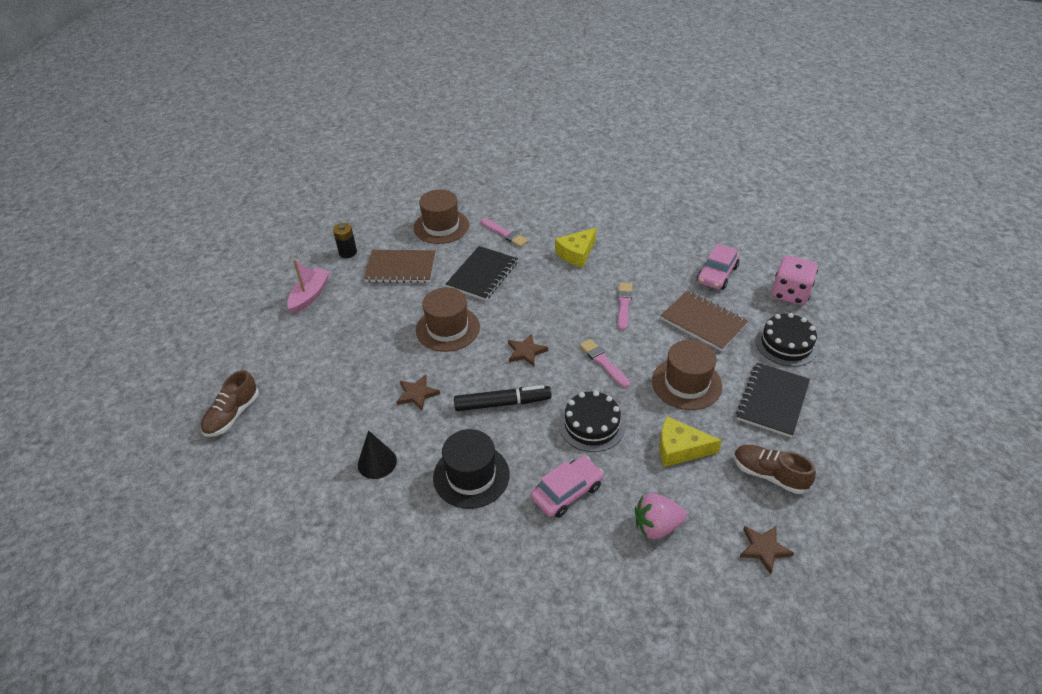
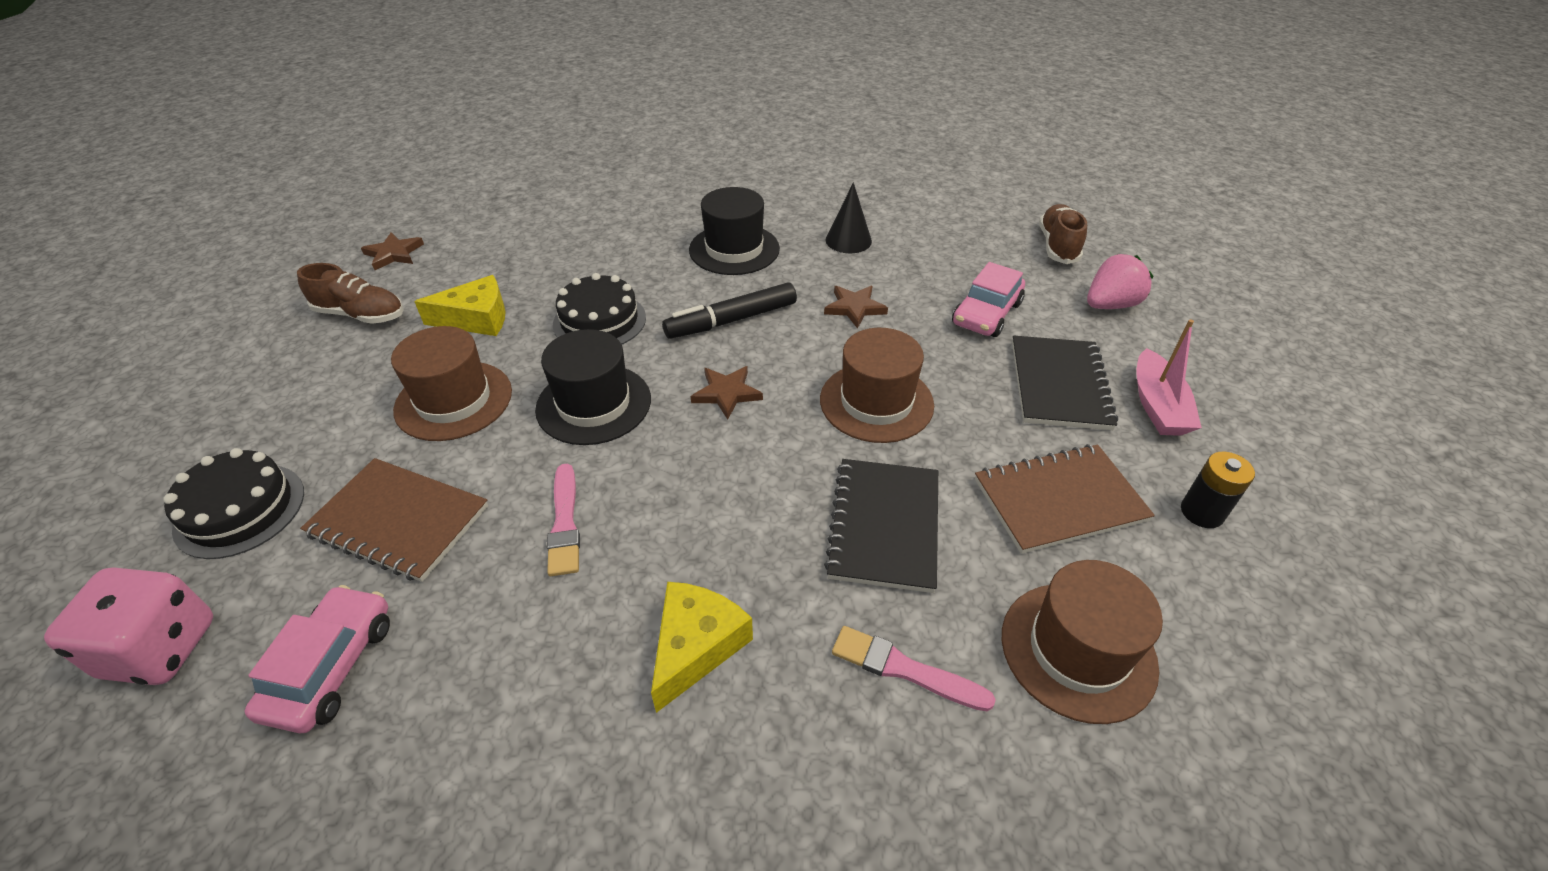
camera: 160 degrees right, 0 degrees up
pink car [531,456,604,518] -> pink car moved to [952,262,1025,337]
pink brush [579,339,630,388] -> black hat [535,329,651,445]
pink strawberry [635,493,687,539] -> pink strawberry moved to [1087,254,1153,309]
black notebook [736,363,810,438] -> black notebook moved to [1012,336,1118,430]

